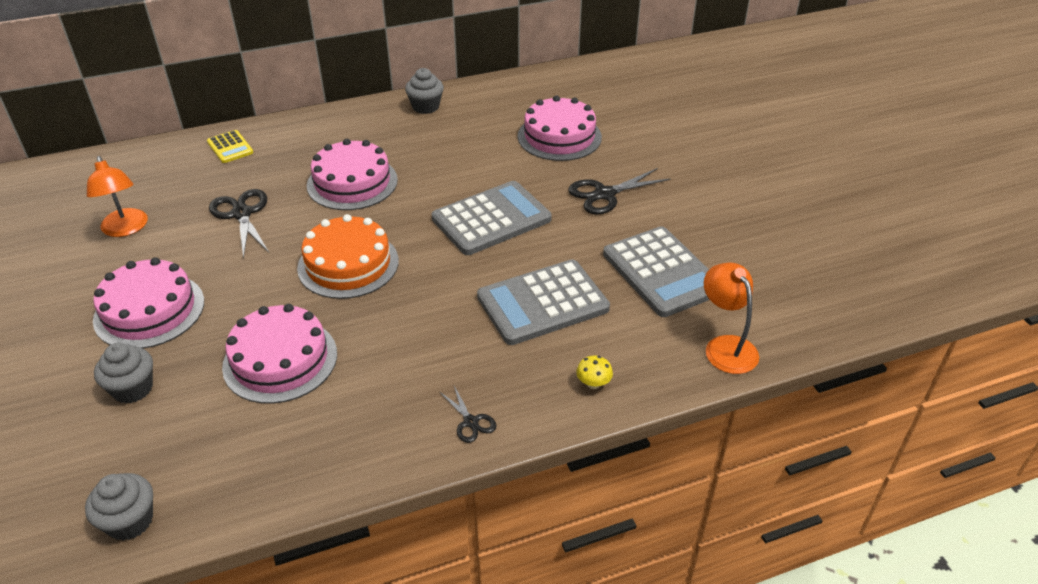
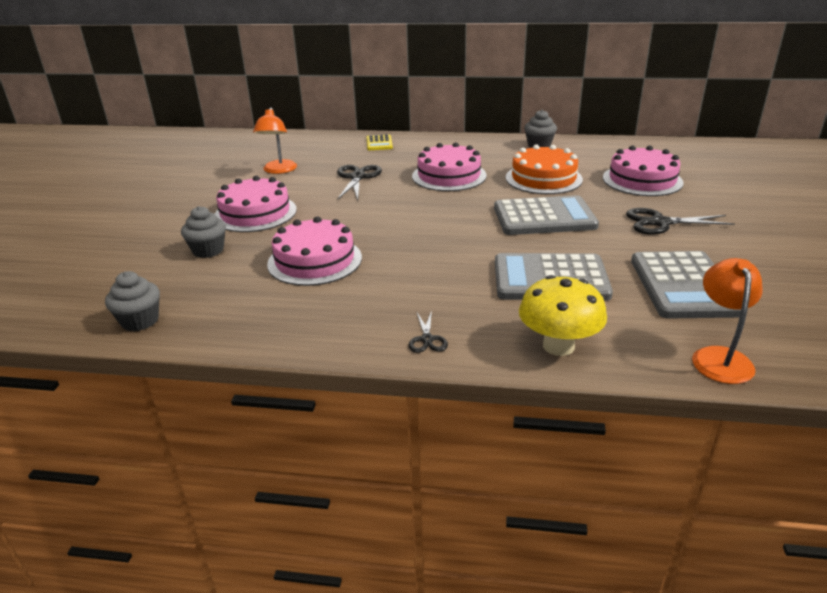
camera: 30 degrees right, 10 degrees down
orange cake [297,214,399,299] -> orange cake moved to [506,144,583,194]
yellow mushroom [576,356,613,389] -> yellow mushroom [519,275,607,356], size x2.28

